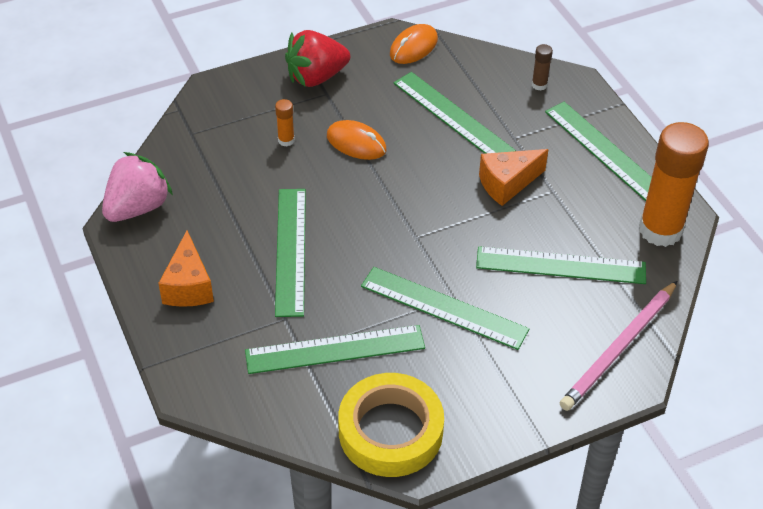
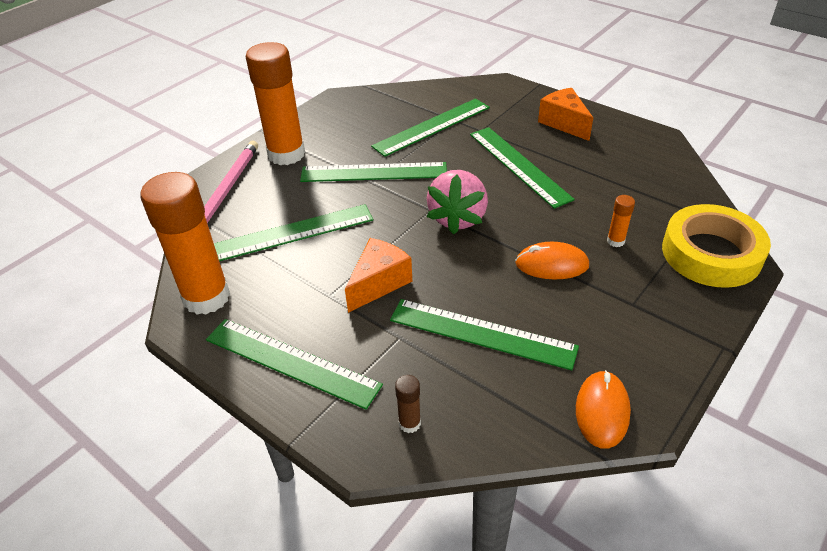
camera: 155 degrees right, 5 degrees down
pink strawberry [102,152,173,222] -> pink strawberry moved to [427,170,488,235]
red strawberry [285,30,350,87] -> none
yellow tape [338,373,444,477] -> yellow tape moved to [662,204,771,288]
none -> orange glue stick [246,42,305,165]

